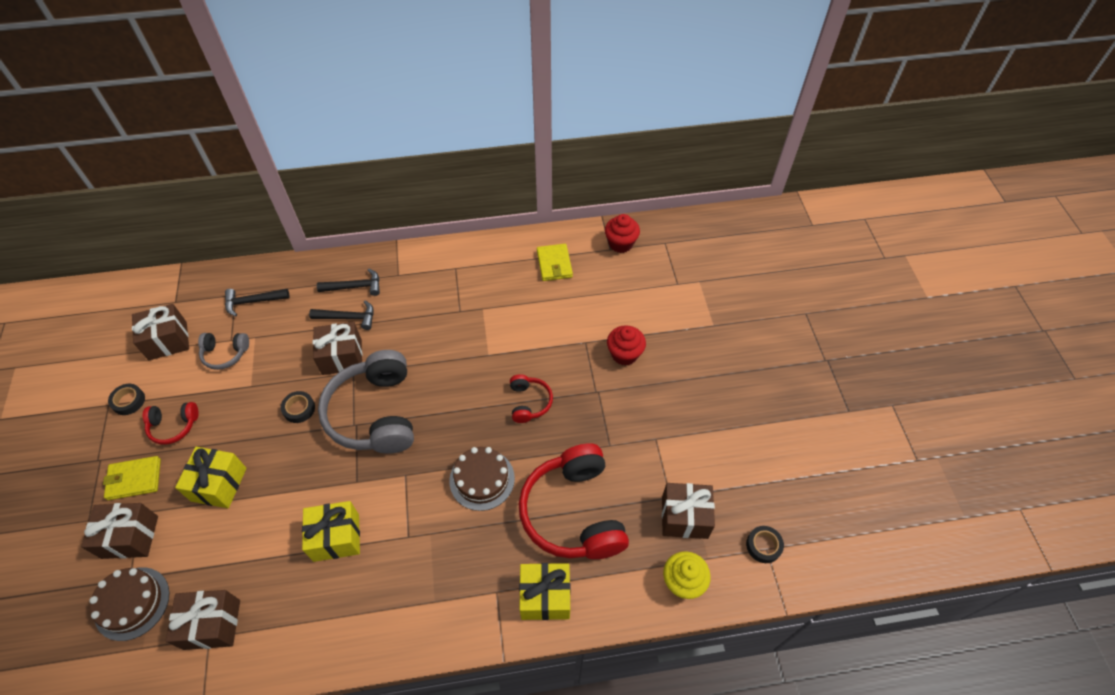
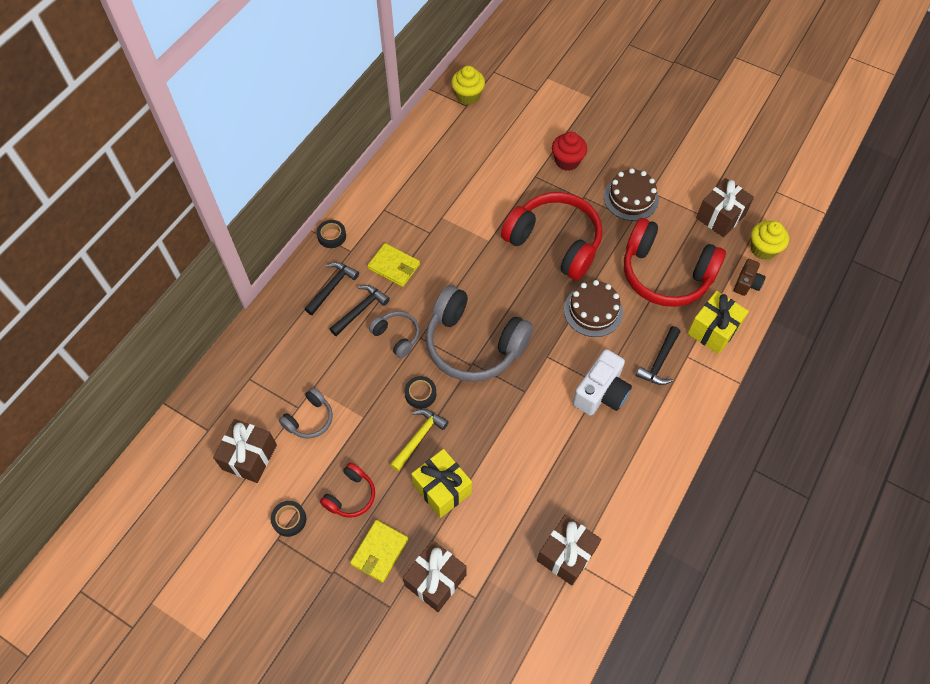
camera: 50 degrees left, 5 degrees up
brown cake [89,567,170,641] -> brown cake moved to [604,168,659,221]
black hammer [225,289,290,316] -> black hammer moved to [636,326,681,385]
yellow gift [302,501,360,562] -> none
brown gift [313,322,363,375] -> grey headphones [369,311,420,358]
red headphones [510,374,553,423] -> red headphones [501,192,603,280], size x2.10
yellow wallet [537,244,573,281] -> yellow wallet moved to [367,243,420,287]
red cupcake [605,214,640,253] -> yellow cupcake [451,66,485,105]
black tape [746,526,784,563] -> black tape moved to [317,220,346,248]
none -> yellow hammer [390,409,449,471]
none -> white camera [572,349,632,416]
none -> brown camera [734,259,766,296]

